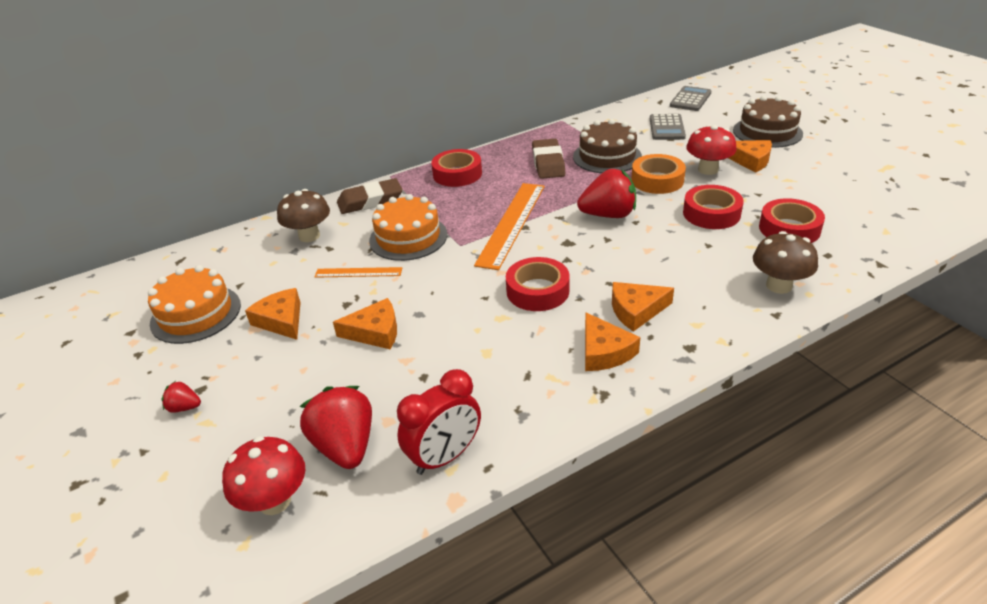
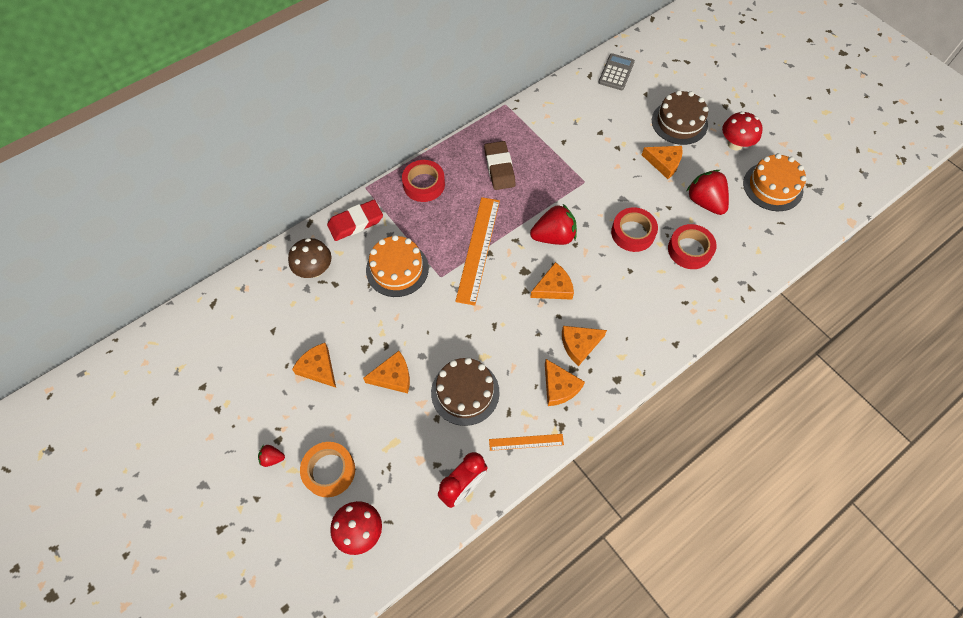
camera: 10 degrees left, 25 degrees up
orange cake [148,265,241,344] -> orange cake moved to [743,153,807,211]
red strawberry [300,386,372,469] -> red strawberry moved to [687,170,729,215]
orange ruler [314,267,402,278] -> orange ruler moved to [489,434,564,451]
brown eraser [337,178,403,214] -> red eraser [327,200,383,241]
red tape [506,257,570,311] -> none
brown cake [573,119,642,173] -> brown cake moved to [431,357,500,426]
orange tape [631,154,686,194] -> orange tape moved to [300,442,355,497]
grey calculator [650,114,686,140] -> none
red mushroom [686,125,737,175] -> red mushroom moved to [722,111,763,150]
brown mushroom [753,231,818,294] -> none
none -> orange cheese [530,262,574,300]

